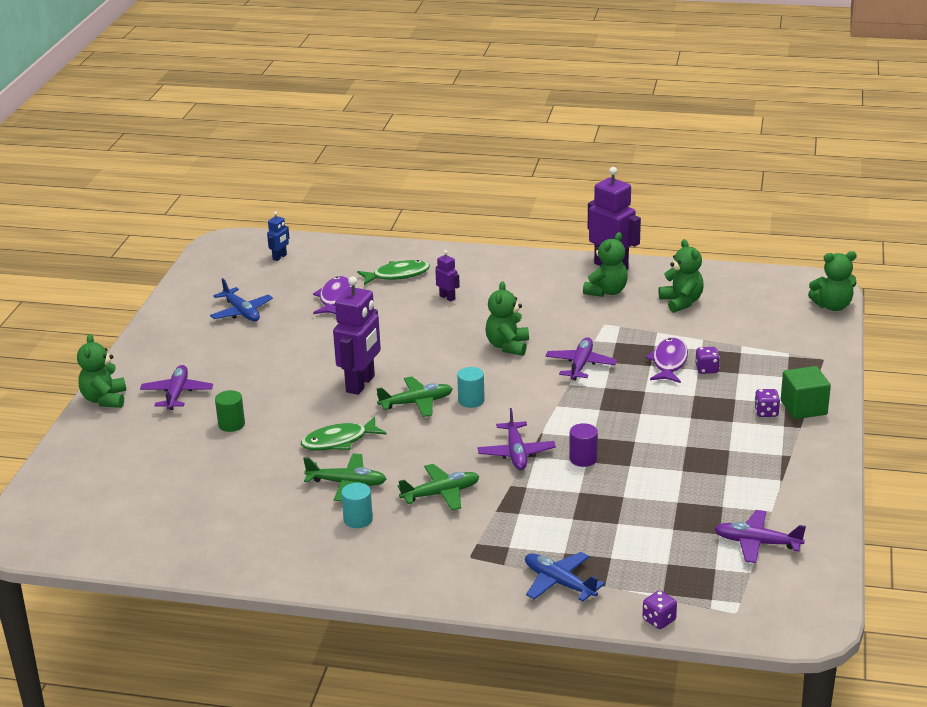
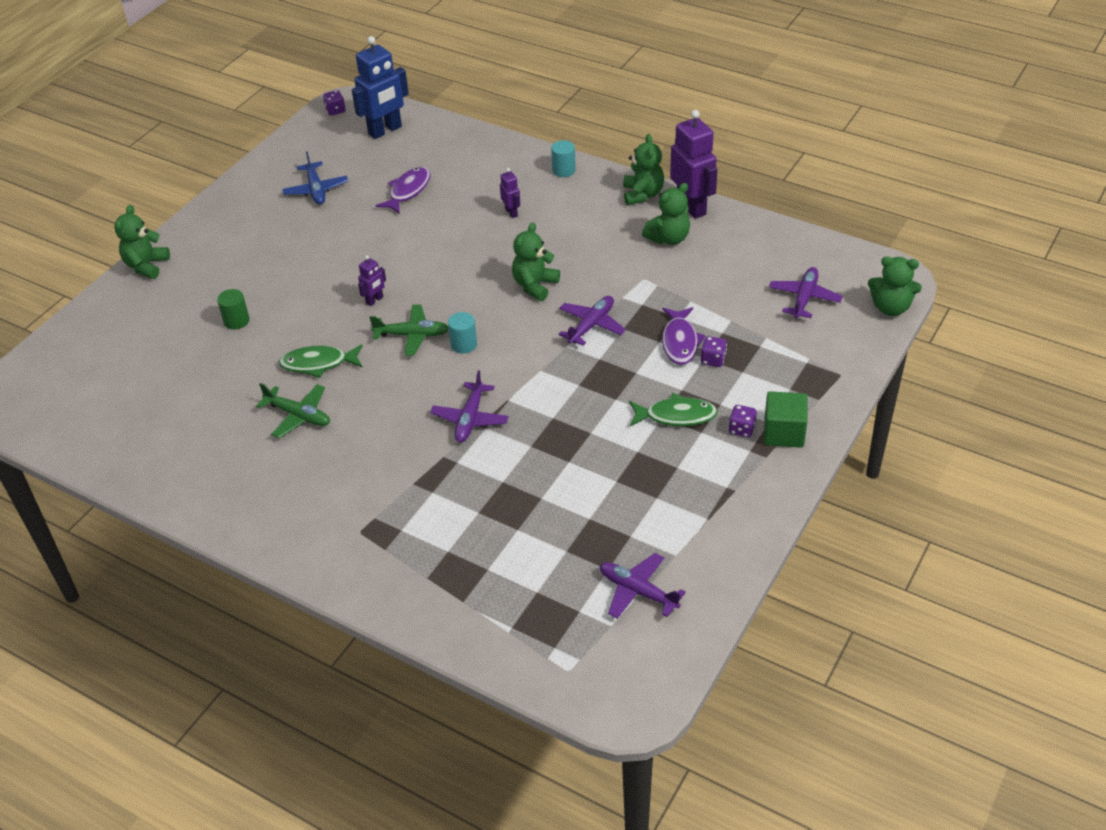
camera: 20 degrees right, 15 degrees up
purple plane [140,365,213,410] -> purple plane moved to [769,267,843,318]
blue robot [267,211,290,261] -> blue robot [352,36,409,139], size x2.10
purple robot [333,276,381,395] -> purple robot [358,255,386,306], size x0.48
turquoise cylinder [341,483,373,528] -> turquoise cylinder moved to [551,140,576,177]
green fish [357,260,430,285] -> green fish moved to [629,393,718,426]
green plane [398,464,480,511] -> none
blue plane [525,552,605,602] -> none
purple cylinder [569,423,598,467] -> none
purple dice [642,590,677,629] -> purple dice moved to [323,90,346,116]
purple fish [645,337,688,383] -> purple fish turned 150 degrees clockwise [662,307,706,365]
green teddy bear [658,239,704,313] -> green teddy bear moved to [623,134,664,205]

